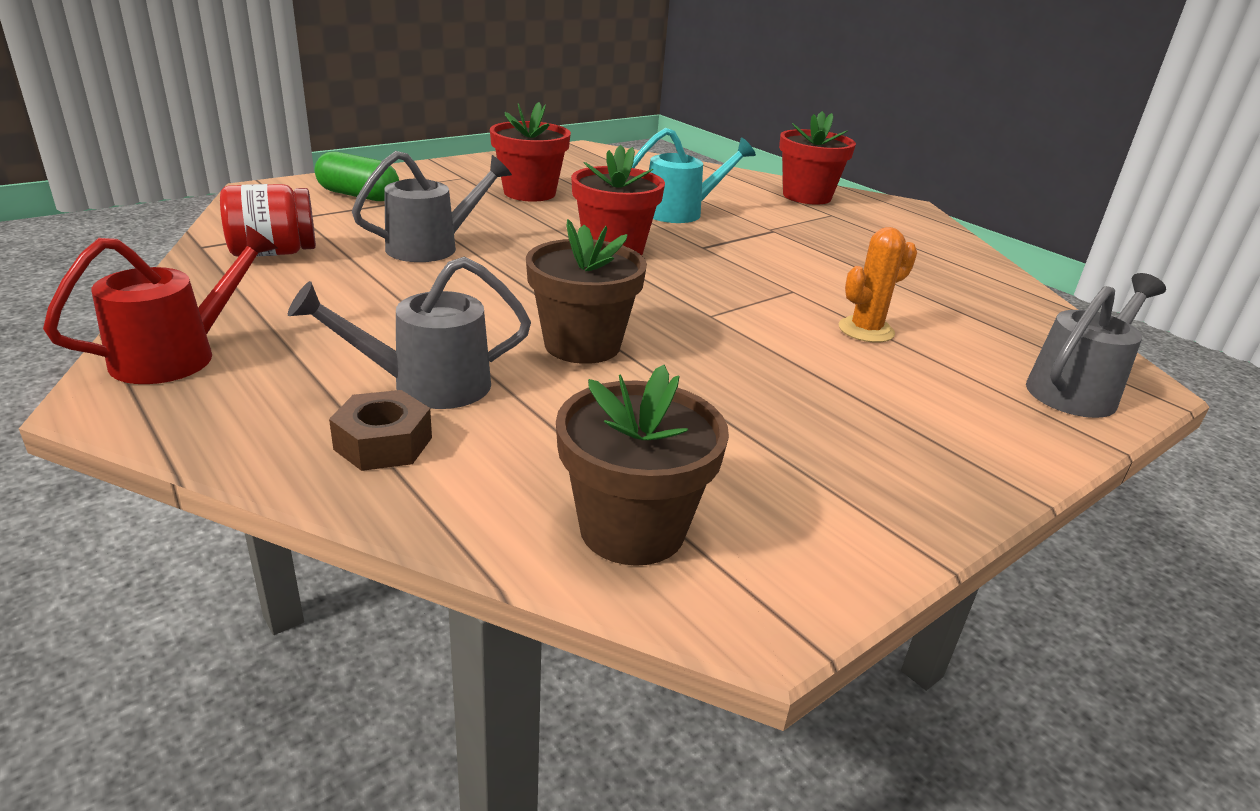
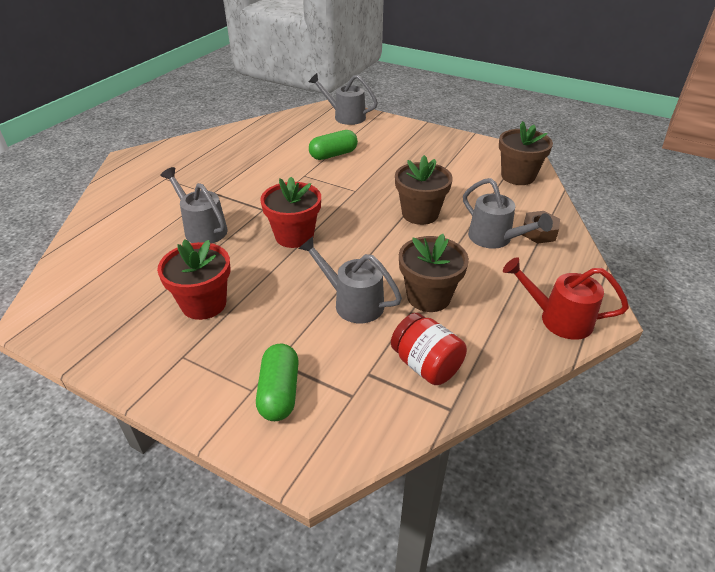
camera: 110 degrees left, 10 degrees up
turquoise watering can [632,128,756,223] -> grey watering can [160,167,228,243]
red flower pot [779,111,856,205] -> none
orange cactus [839,227,917,343] -> green capsule [309,130,358,160]
none -> brown flower pot [399,234,469,312]

